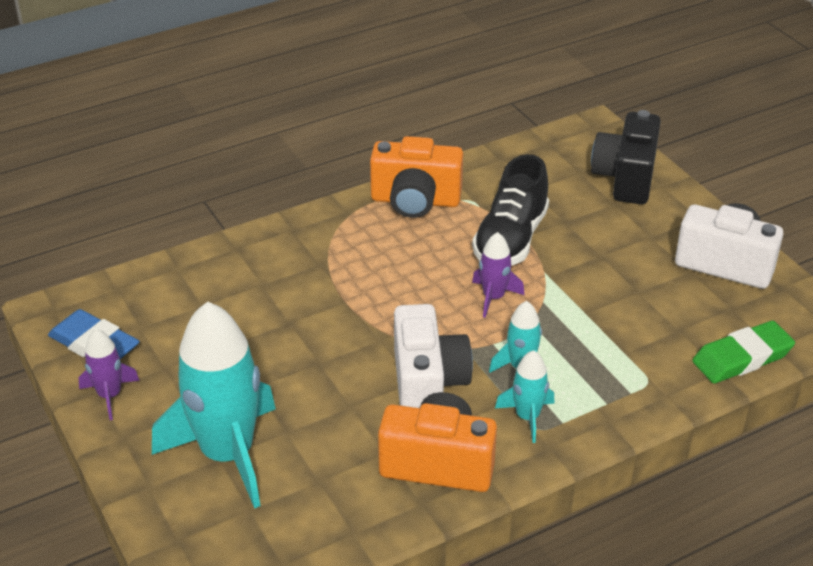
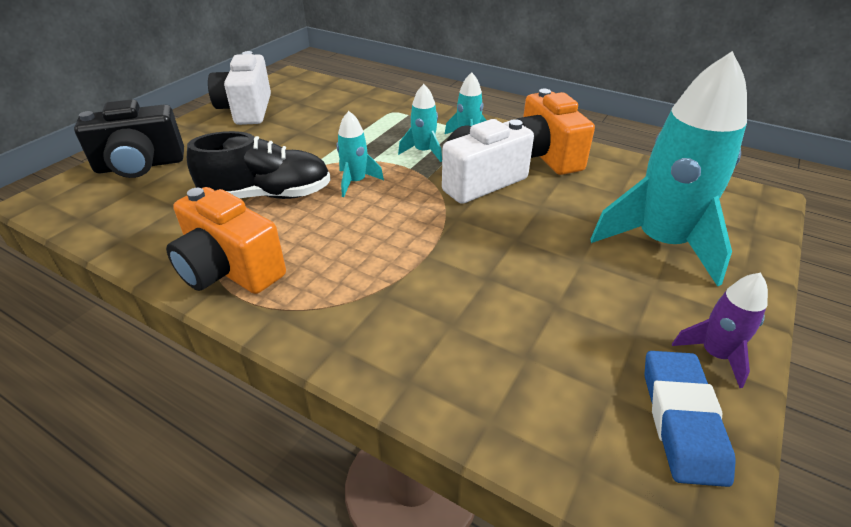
camera: 120 degrees left, 0 degrees up
orange camera [370,136,463,218] -> orange camera turned 150 degrees clockwise [166,187,286,294]
purple rocket [472,232,525,318] -> turquoise rocket [336,111,384,197]
green eraser [692,321,795,383] -> none

